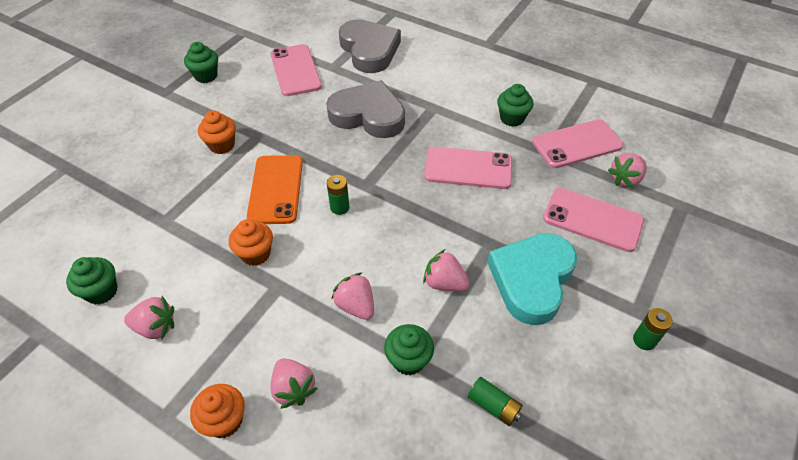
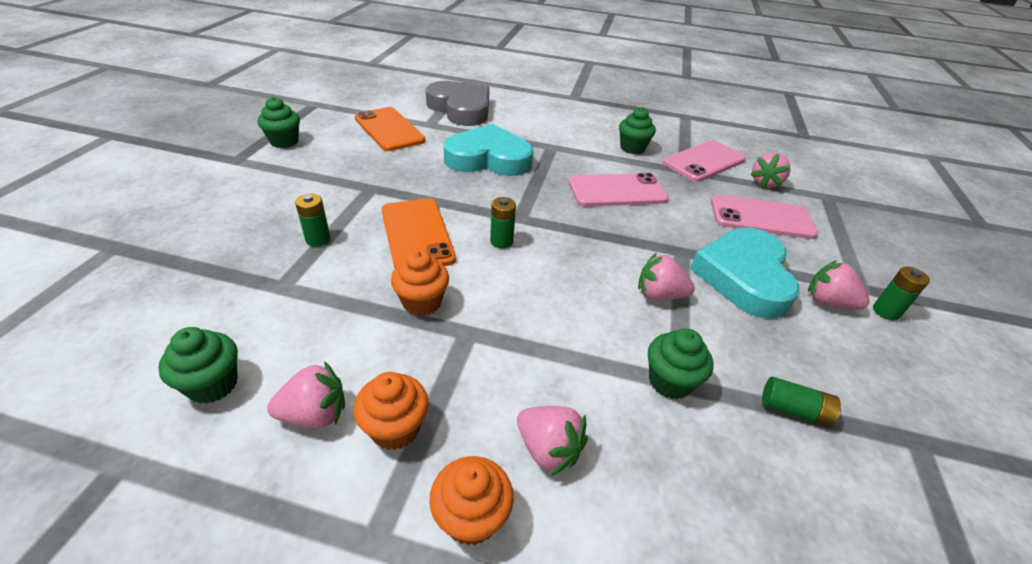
camera: 20 degrees left, 10 degrees down
orange cupcake [198,110,236,154] -> orange cupcake moved to [353,372,429,450]
pink phone [271,44,322,96] -> orange phone [355,107,425,151]
grey heart [326,80,405,138] -> turquoise heart [443,124,534,176]
pink strawberry [332,272,374,320] -> pink strawberry moved to [808,260,870,310]
none -> green battery [295,194,330,247]

